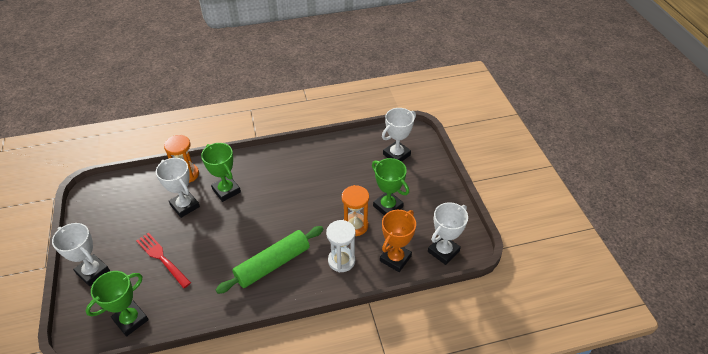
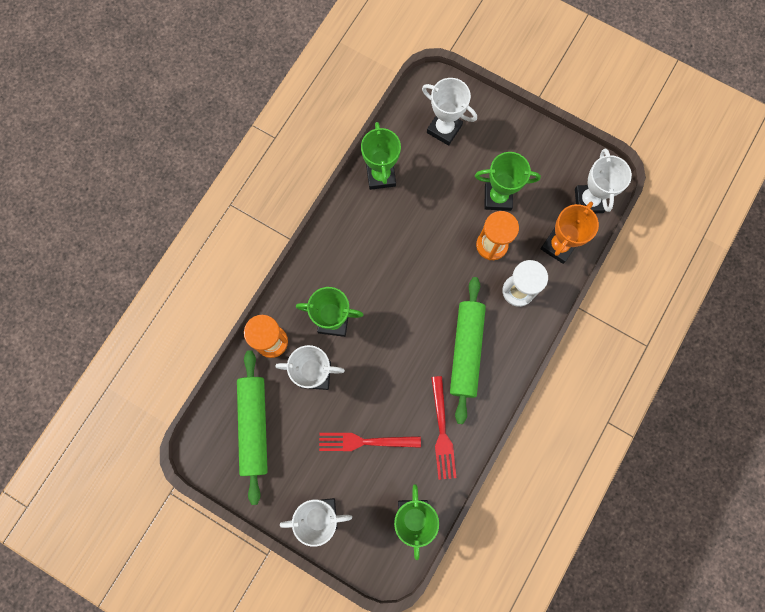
camera: 45 degrees left, 30 degrees up
orange trophy [380,210,416,272] -> orange trophy turned 45 degrees clockwise [541,202,599,264]
white trophy [382,108,416,162] -> white trophy turned 60 degrees counterclockwise [422,78,477,146]
none -> green rolling pin [237,350,268,505]
none -> green trophy [361,122,401,190]
none -> red fork [431,376,457,480]

